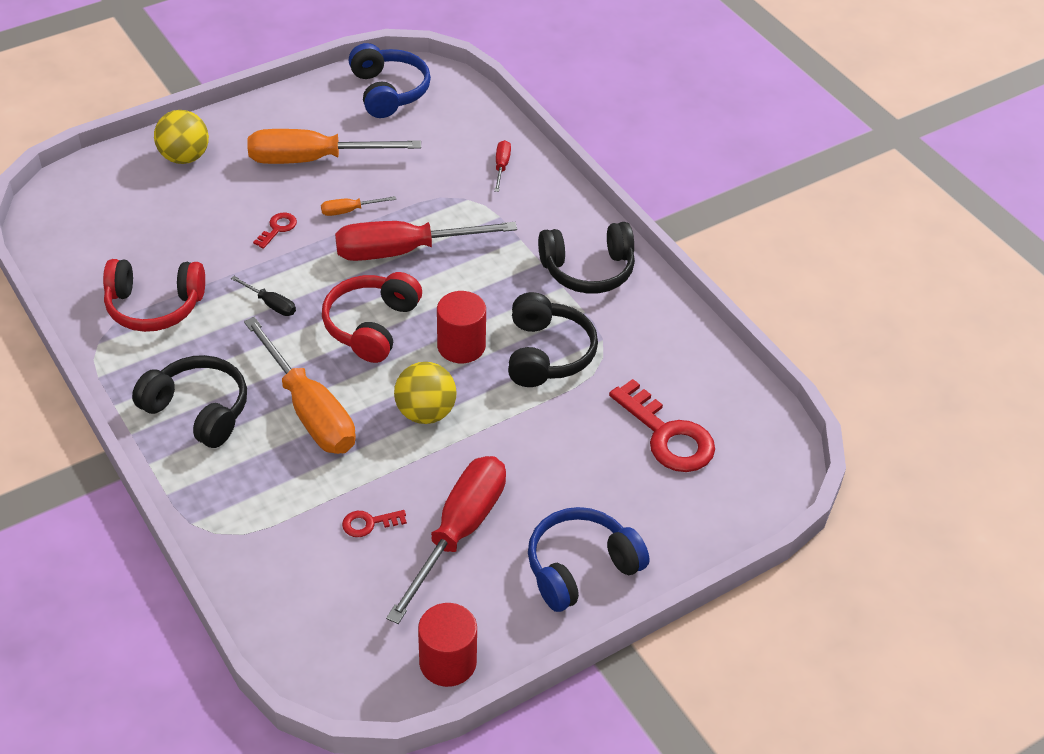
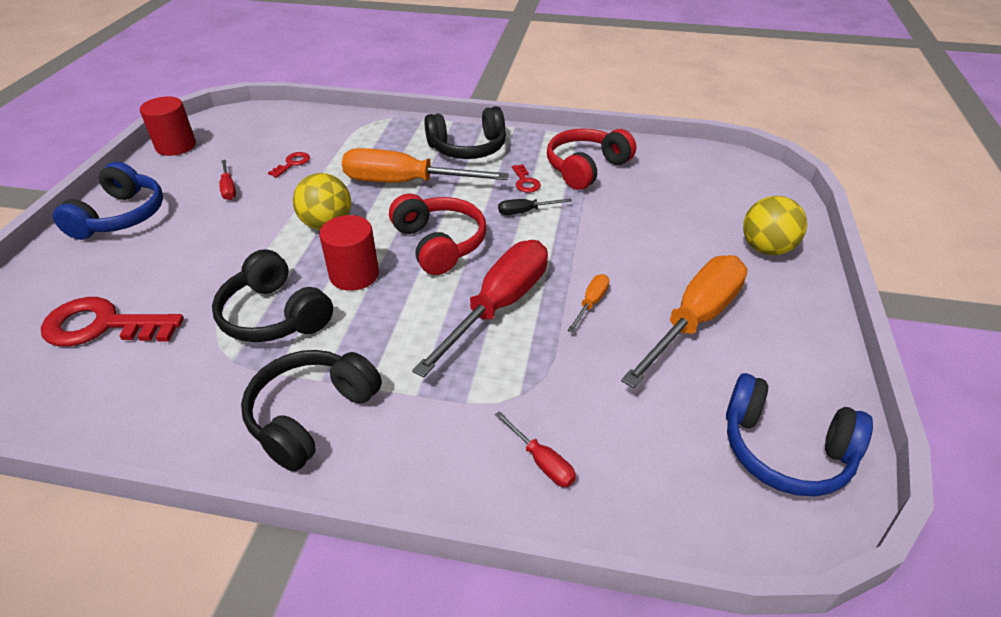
camera: 135 degrees right, 5 degrees down
red key [253,213,297,249] -> red key moved to [512,164,541,193]
red screwdriver [386,456,506,624] -> red screwdriver [219,160,236,200], size x0.43

